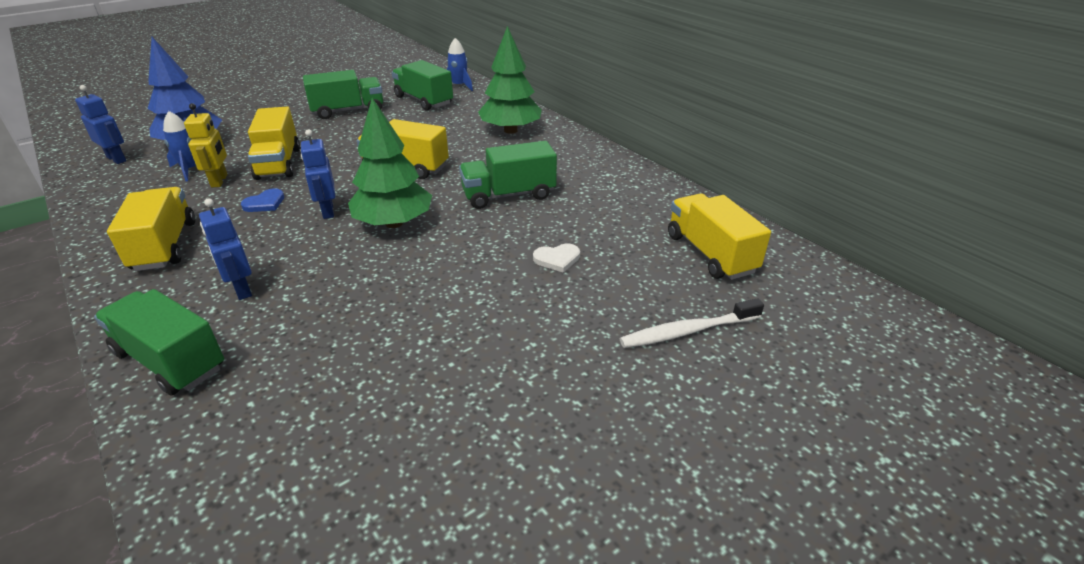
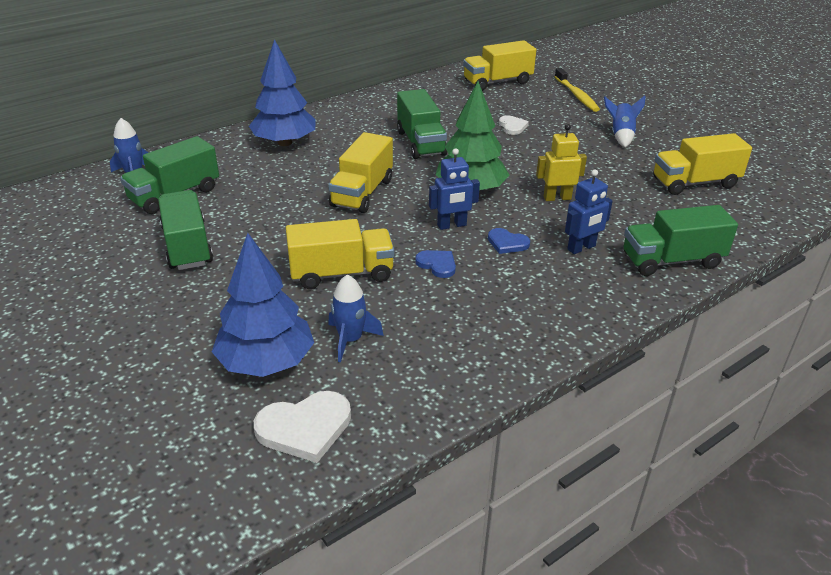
camera: 90 degrees left, 0 degrees up
blue robot [75,85,126,164] -> white heart [254,391,351,463]
green truck [94,289,224,395] -> green truck turned 45 degrees clockwise [624,205,738,276]
yellow truck [107,187,195,271] -> yellow truck moved to [654,133,752,195]
yellow robot [184,103,228,187] -> yellow robot moved to [536,124,587,201]
green tree [478,26,542,134] -> blue tree [249,39,316,146]
white toothbrush [620,298,764,348] -> yellow toothbrush [554,68,600,112]
none -> blue heart [488,228,530,254]
none -> blue rocket [604,95,646,147]

